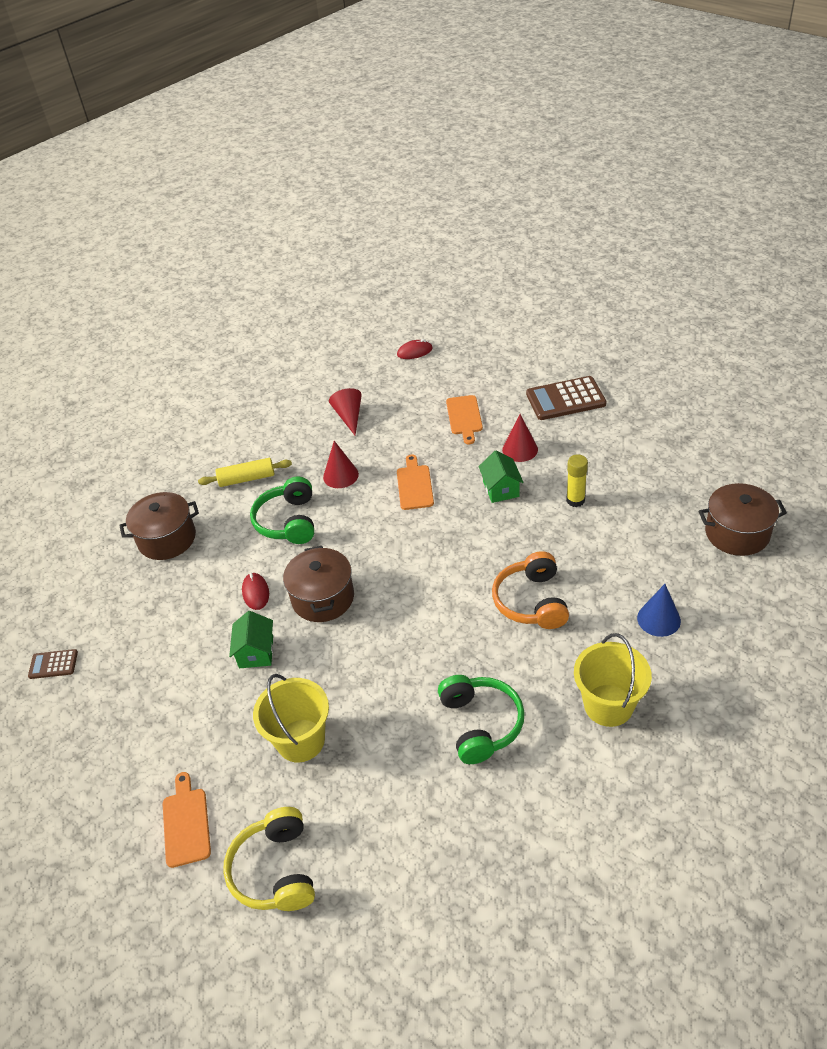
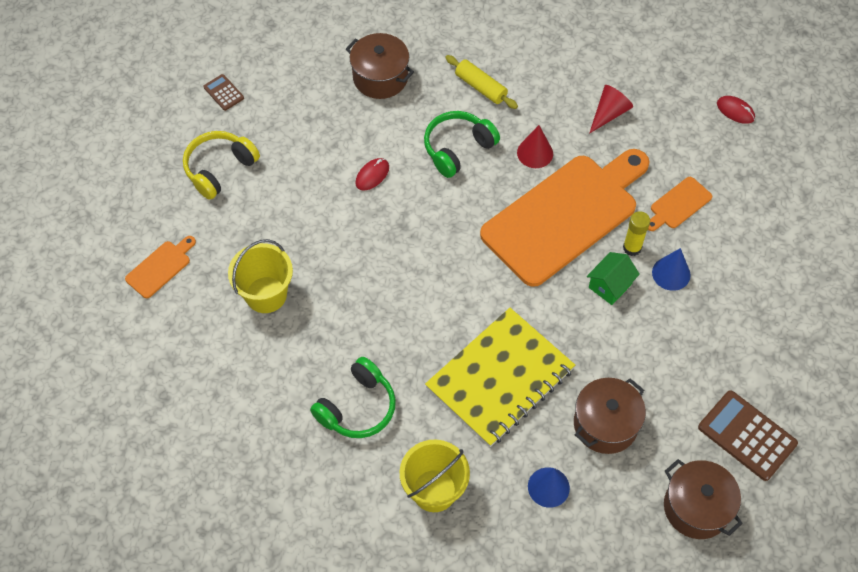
camera: 50 degrees right, 15 degrees up
yellow headphones [223,807,315,911] -> yellow headphones moved to [183,131,260,200]
green house [229,611,273,668] -> none
brown pot [283,546,354,622] -> brown pot moved to [574,378,646,454]
orange cutting board [397,454,434,510] -> orange cutting board [480,149,649,287], size x2.49
orange headphones [492,551,569,629] -> yellow notebook [425,308,575,447]
red cone [502,414,538,462] -> blue cone [652,248,691,291]
brown calculator [526,376,607,420] -> brown calculator moved to [698,390,798,481]
yellow glue stick [566,454,588,507] -> yellow glue stick moved to [623,211,650,256]

